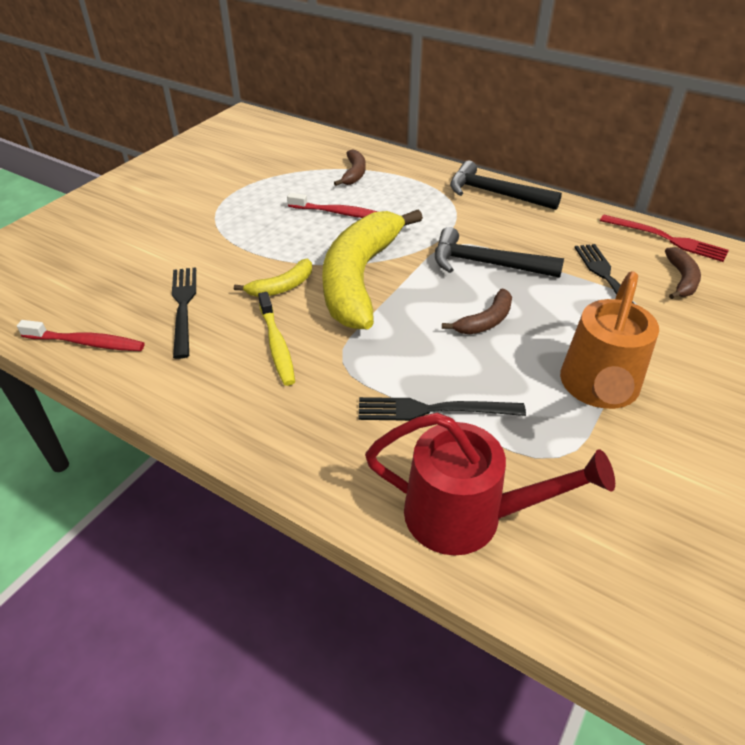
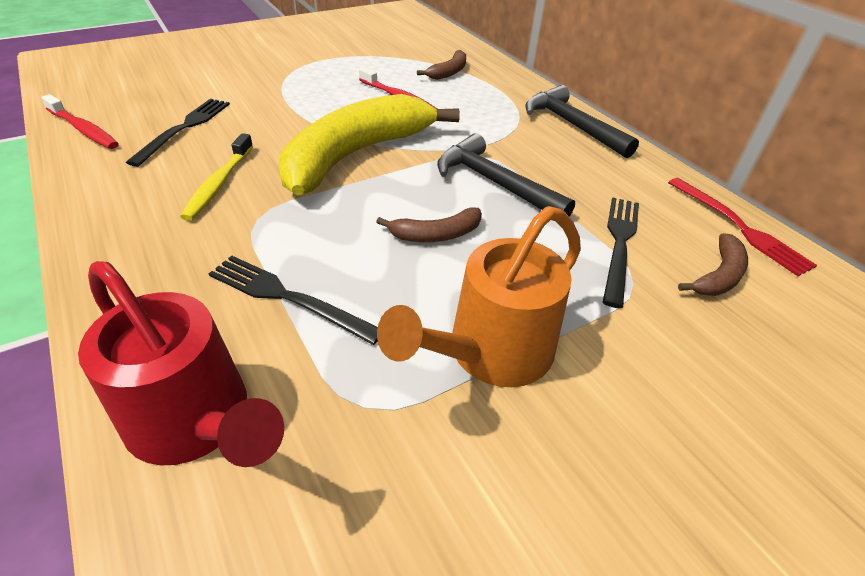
camera: 25 degrees right, 0 degrees up
yellow banana [234,259,312,297] -> none

